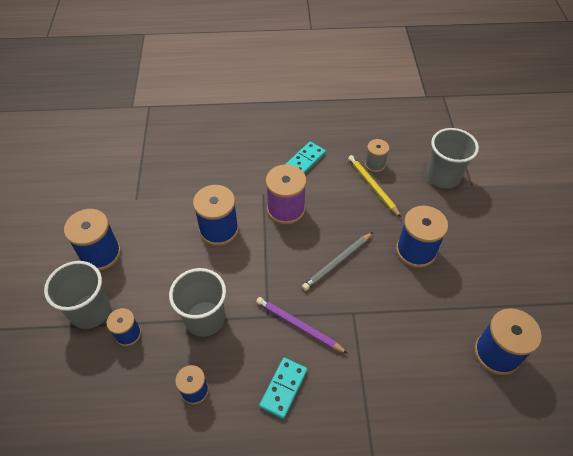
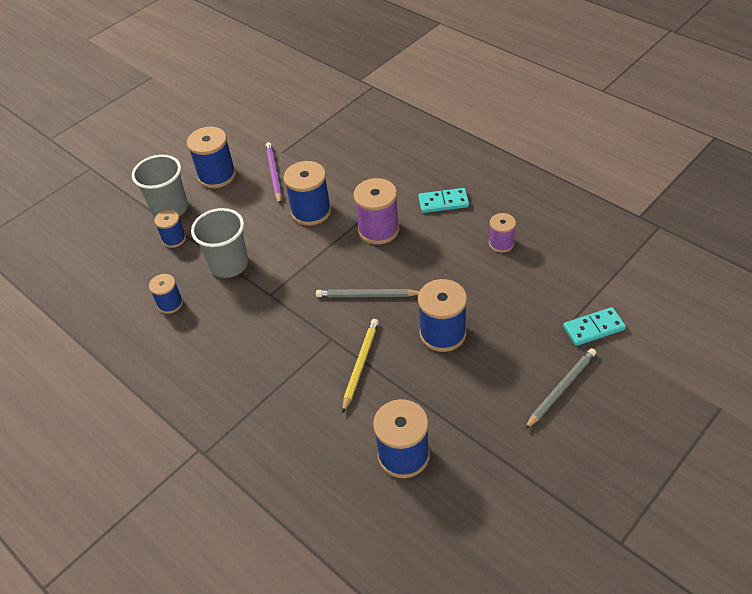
camera: 50 degrees right, 5 degrees down
purple pencil [256,297,348,354] -> purple pencil moved to [265,142,282,204]
turquoise domino [259,358,307,419] -> turquoise domino moved to [563,307,626,346]
yellow pencil [348,155,401,217] -> yellow pencil moved to [342,319,379,413]
grey spool [365,139,389,172] -> purple spool [489,213,516,253]
grey cup [427,128,479,189] -> none
none -> grey pencil [525,348,596,429]

